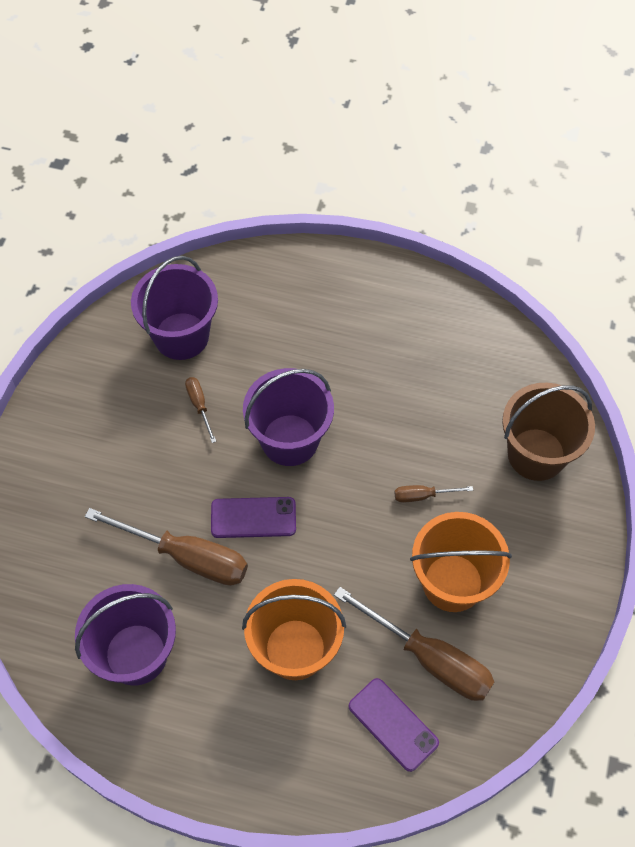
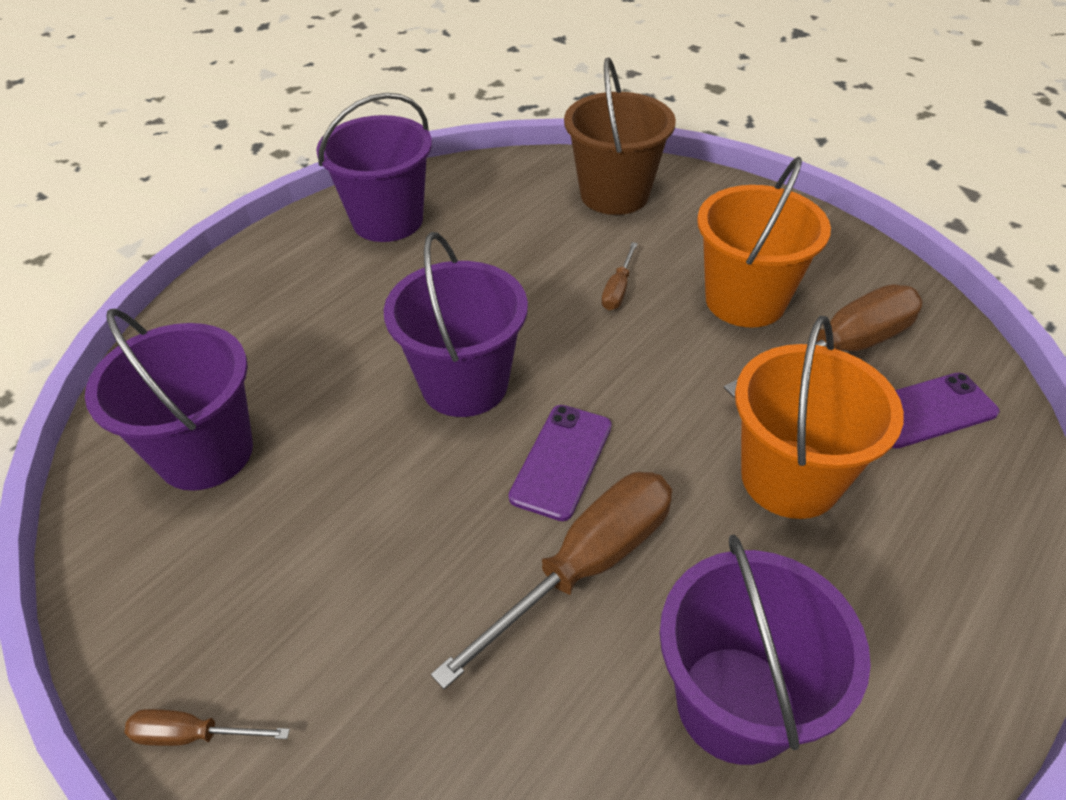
camera: 65 degrees left, 15 degrees down
brown screwdriver [185,377,216,443] -> brown screwdriver moved to [124,709,290,746]
none -> purple bucket [316,93,432,242]

